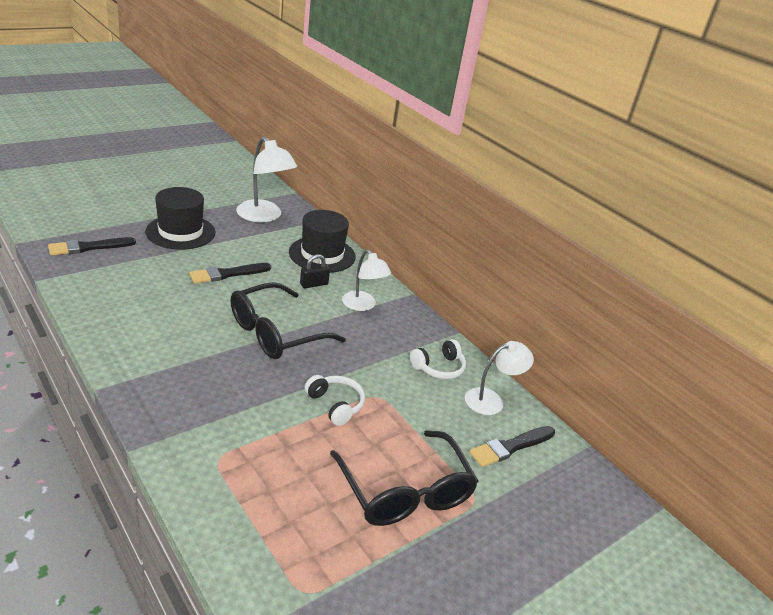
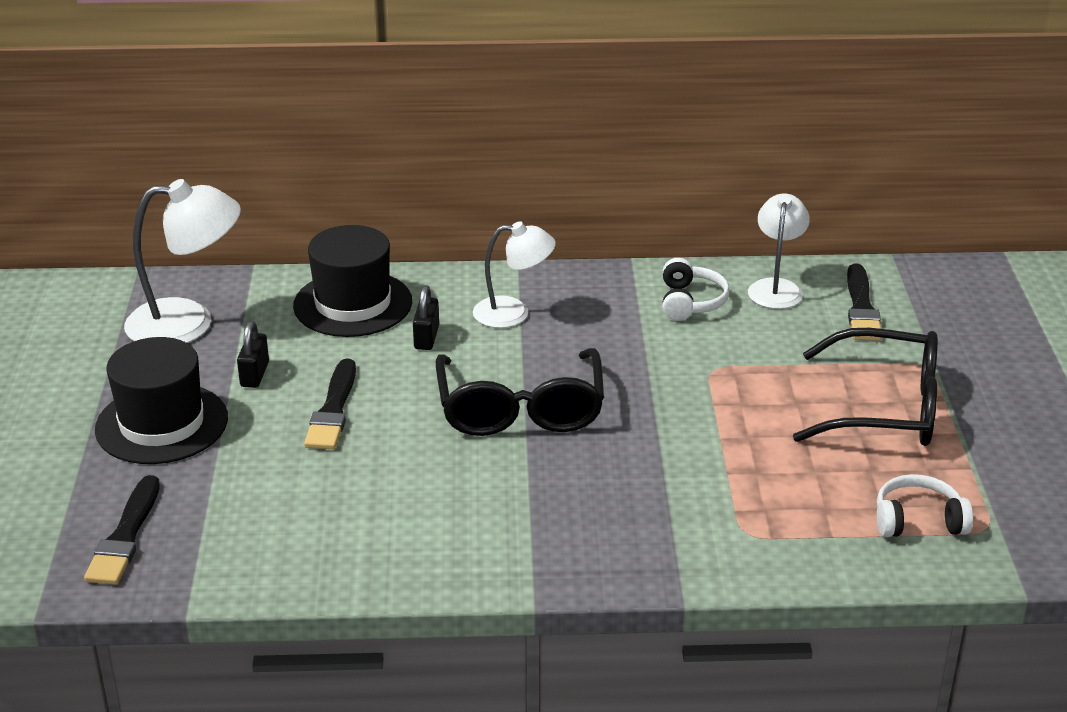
camera: 50 degrees left, 0 degrees up
white headphones [305,375,365,426] -> white headphones moved to [877,474,973,537]
none -> black padlock [237,321,269,388]

